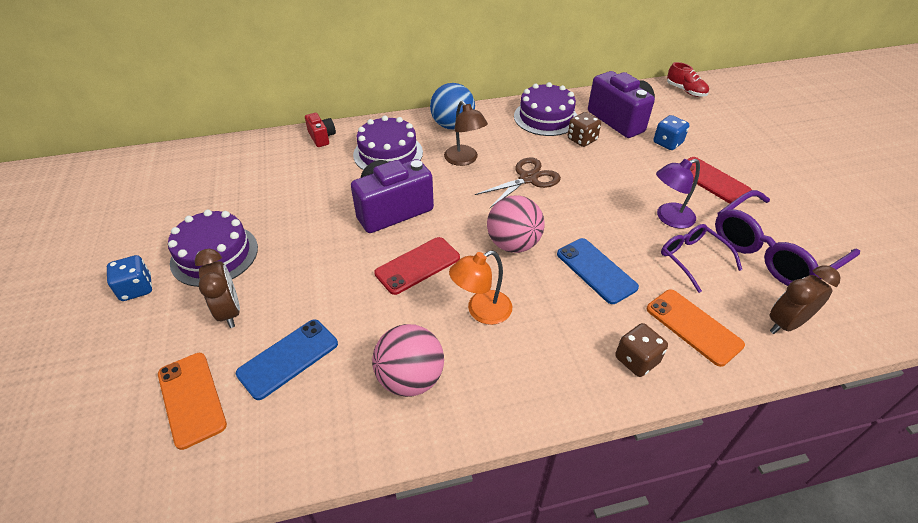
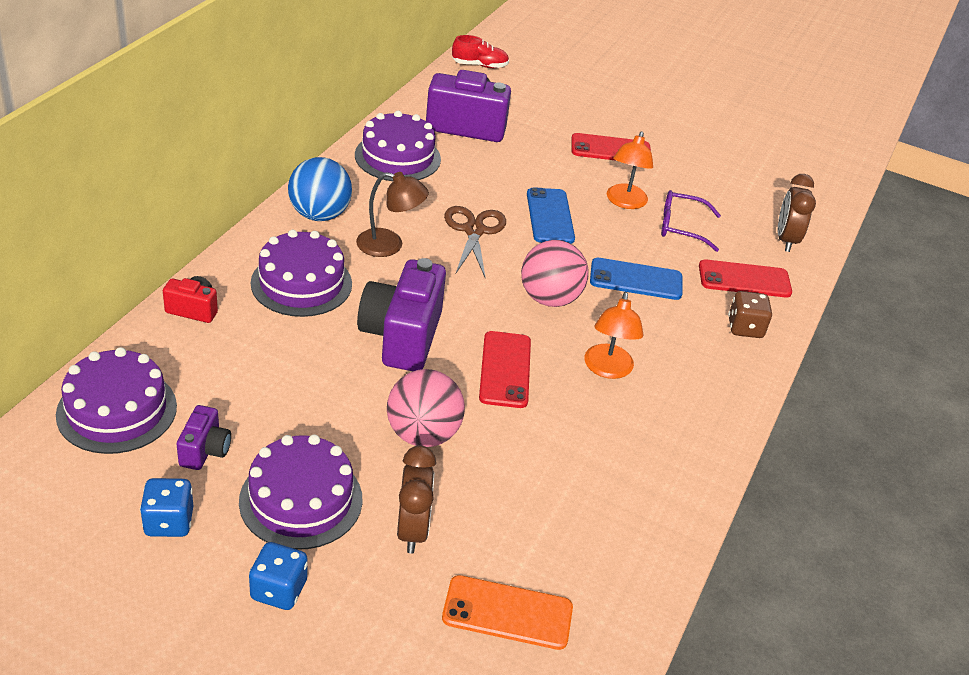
camera: 55 degrees left, 5 degrees down
brown clock [195,249,240,328] -> brown clock turned 75 degrees clockwise [397,446,436,554]
blue phone [236,319,338,400] -> blue phone moved to [527,187,575,244]
pink ball [372,324,444,397] -> pink ball moved to [387,369,465,447]
brown dice [567,112,601,147] -> none
orange phone [647,289,745,367] -> red phone [699,259,792,297]
blue dice [653,115,689,150] -> blue dice moved to [140,478,193,537]
purple lamp [656,159,700,229] -> orange lamp [607,131,653,209]
purple glasses [715,190,860,286] -> none
none -> purple cake [56,347,177,454]
none -> purple camera [176,405,231,470]

